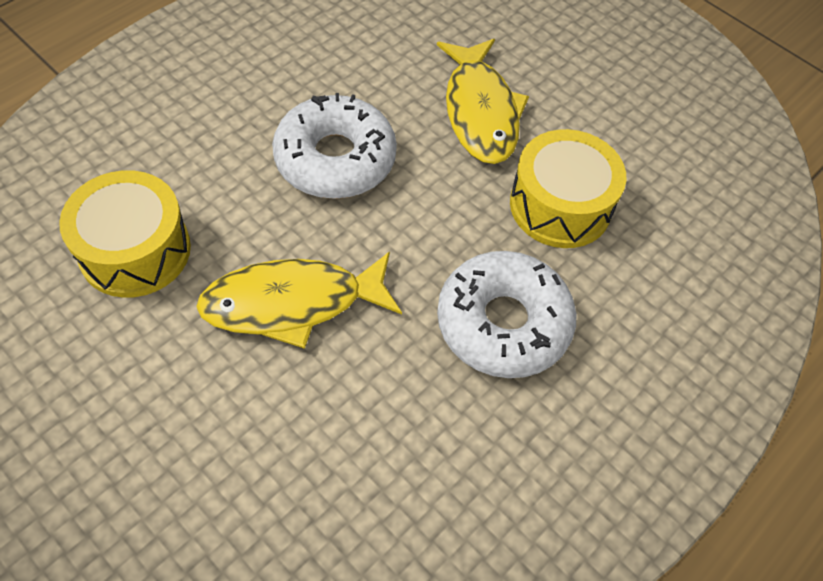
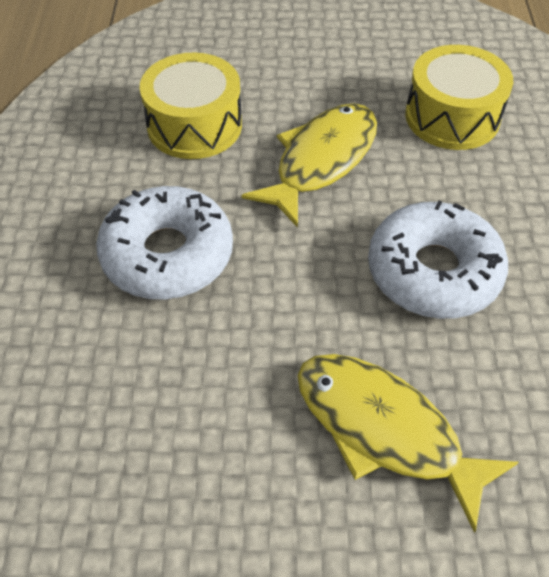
camera: 140 degrees right, 5 degrees down
yellow drum [510,129,626,248] -> yellow drum moved to [140,52,242,159]

